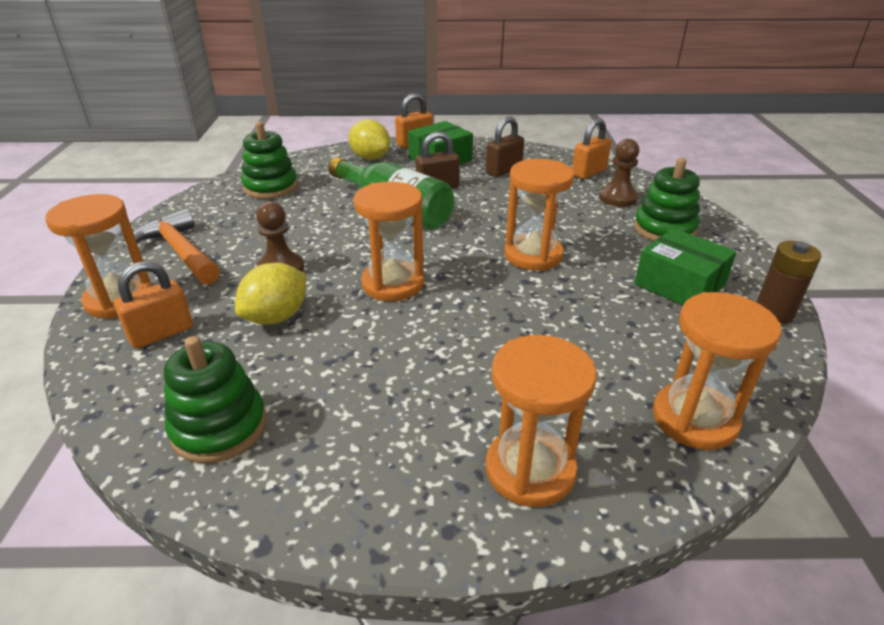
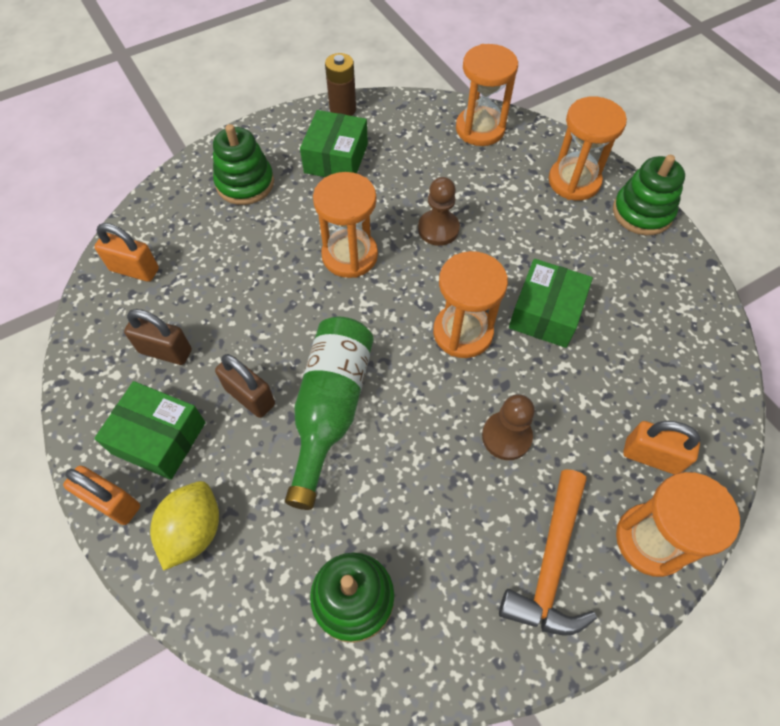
camera: 120 degrees left, 25 degrees up
green stacking toy [164,336,267,463] -> green stacking toy moved to [613,155,685,235]
yellow lemon [235,263,306,325] -> none
brown pawn [599,139,639,207] -> brown pawn moved to [418,177,460,246]
none -> green box [509,259,593,348]

